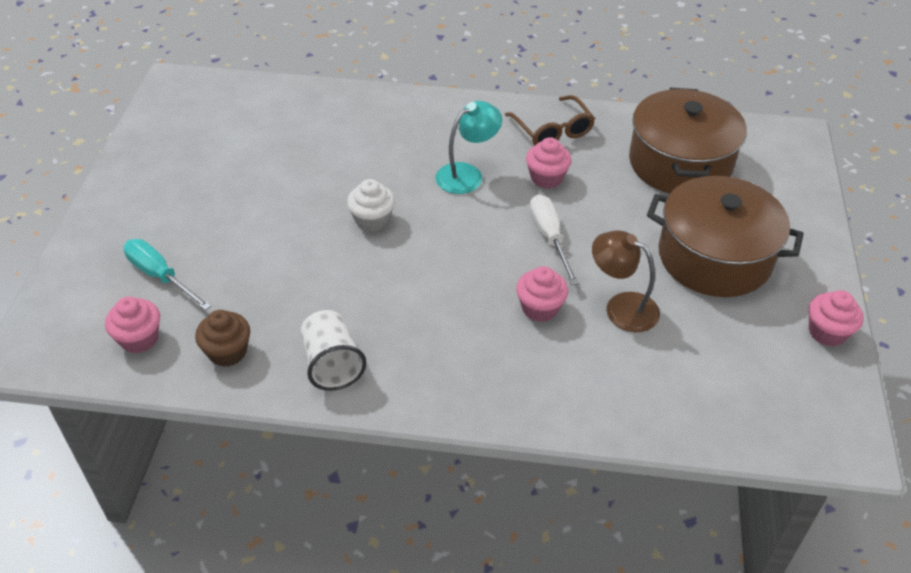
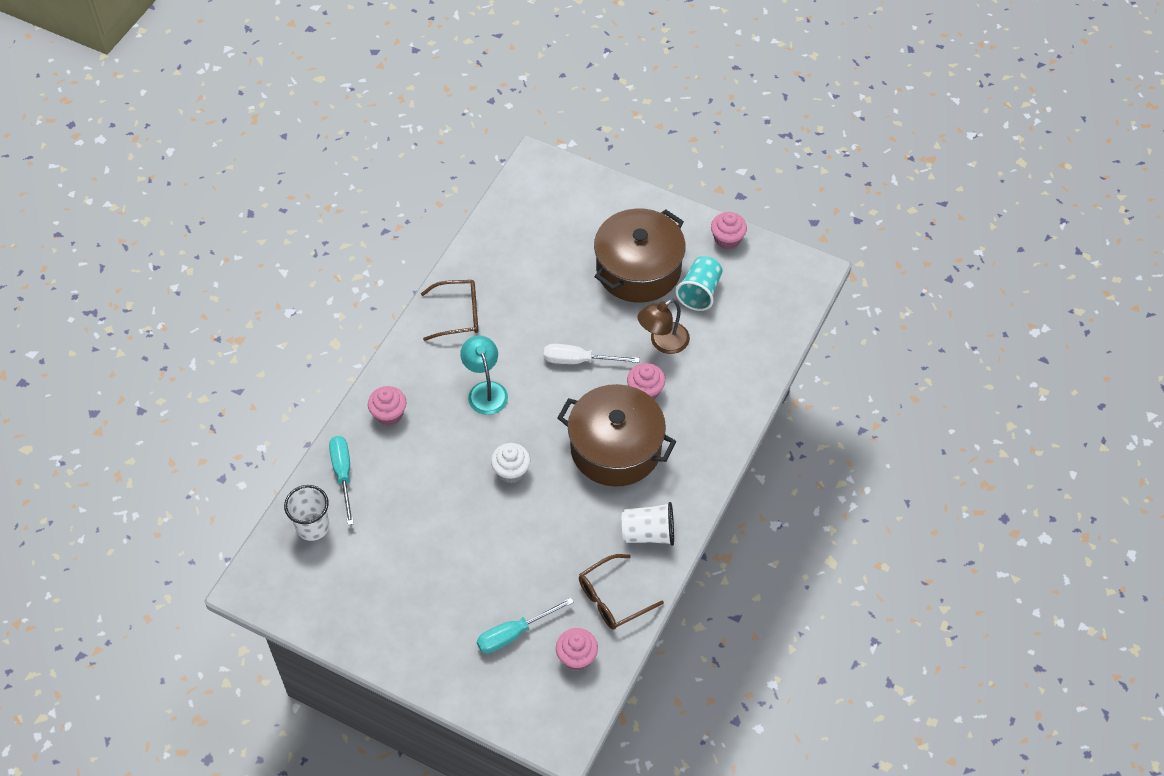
camera: 70 degrees left, 10 degrees up
brown cupcake [195,310,250,367] -> brown glasses [579,554,664,630]
pink cupcake [526,137,572,189] -> pink cupcake moved to [368,386,407,426]
brown pot [629,88,747,193] -> brown pot moved to [558,384,676,487]
none -> white cup [284,485,329,541]
none -> turquoise screwdriver [329,436,354,525]
none -> turquoise cup [675,256,722,311]

